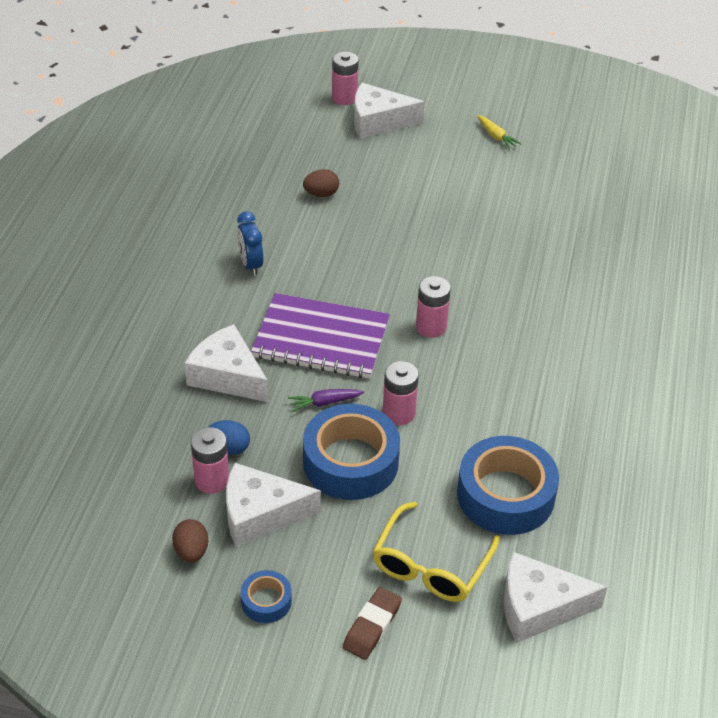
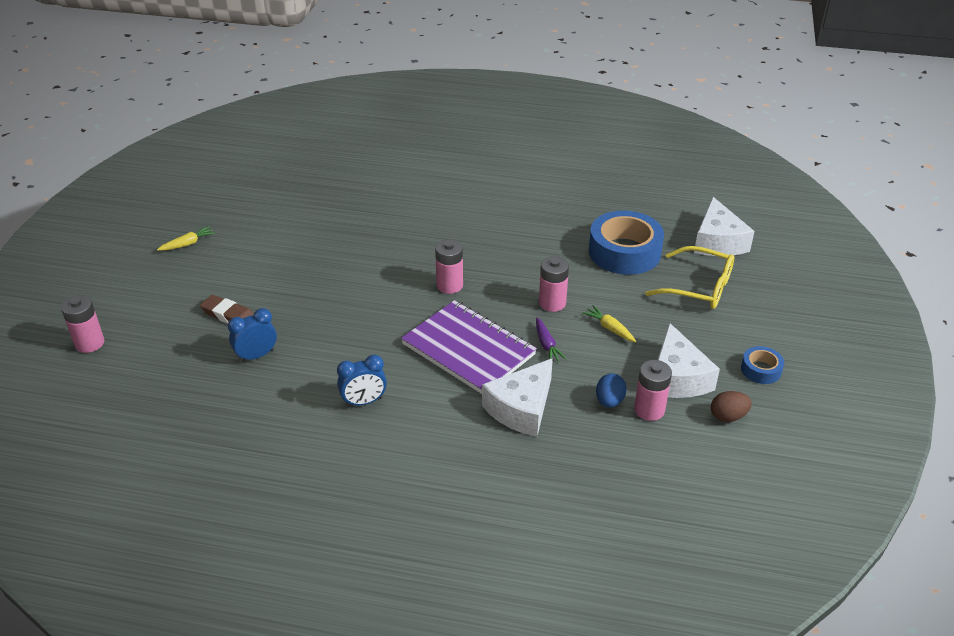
camera: 90 degrees left, 5 degrees down
purple notebook [251,293,390,379] -> purple notebook turned 60 degrees counterclockwise [401,300,537,394]
brown egg [303,169,339,197] -> blue clock [228,308,277,362]
blue tape [303,404,400,500] -> yellow carrot [582,305,636,342]
brown eraser [343,587,402,660] -> brown eraser moved to [200,295,254,324]
white cheese [354,83,425,138] -> none

